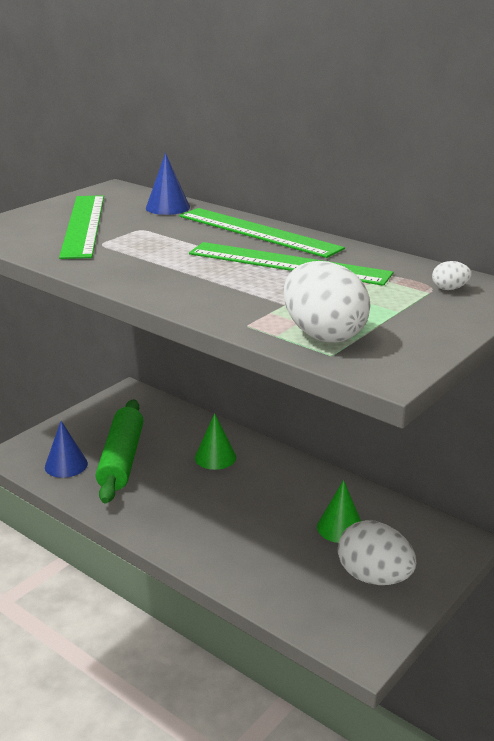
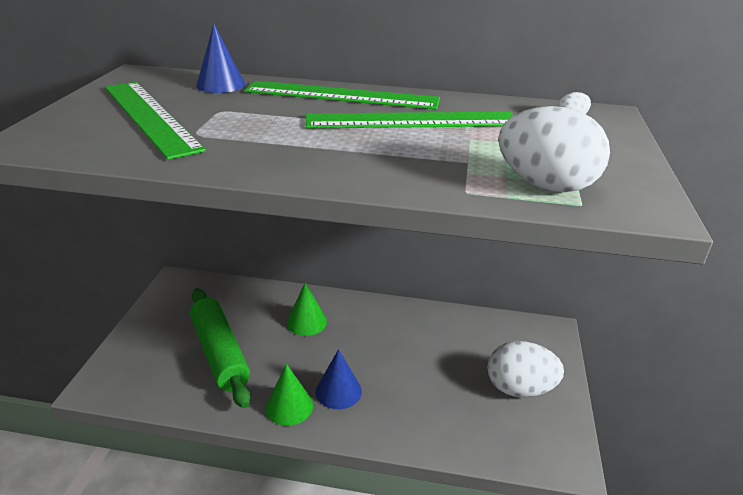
camera: 30 degrees left, 5 degrees up
blue cone [45,421,88,478] -> blue cone moved to [316,349,362,409]
green cone [317,480,361,543] -> green cone moved to [265,364,313,426]

